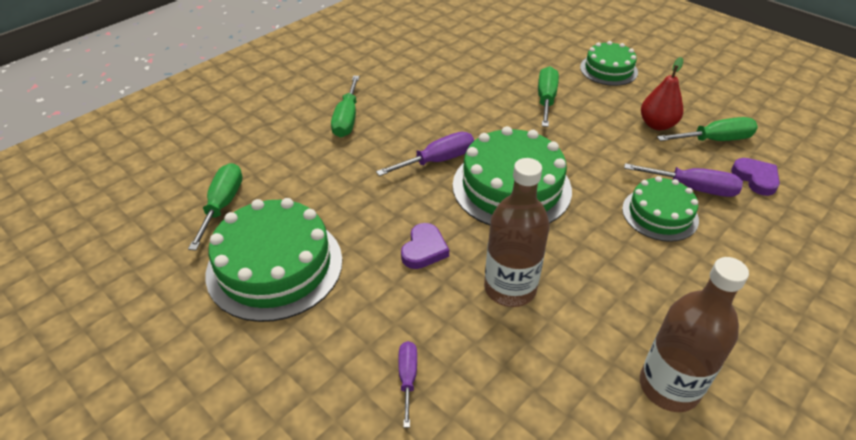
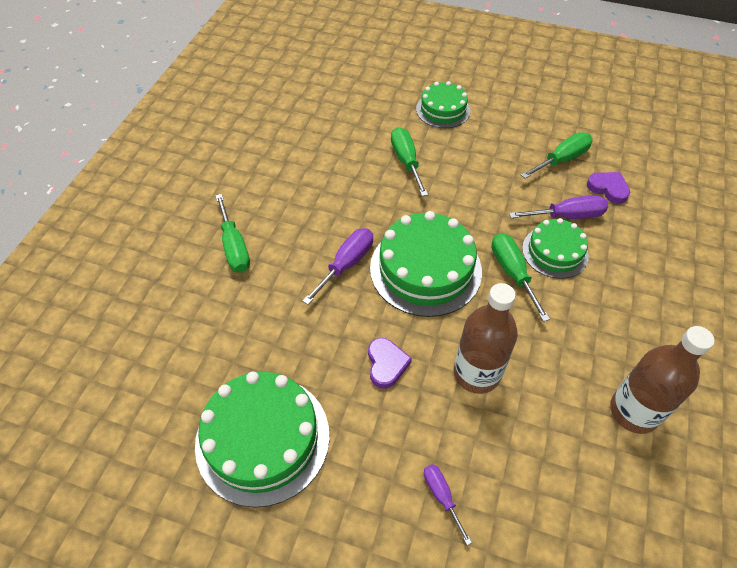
camera: 25 degrees left, 10 degrees up
green screwdriver [188,163,243,250] -> green screwdriver moved to [492,233,550,322]
red pear [641,57,683,130] -> none

